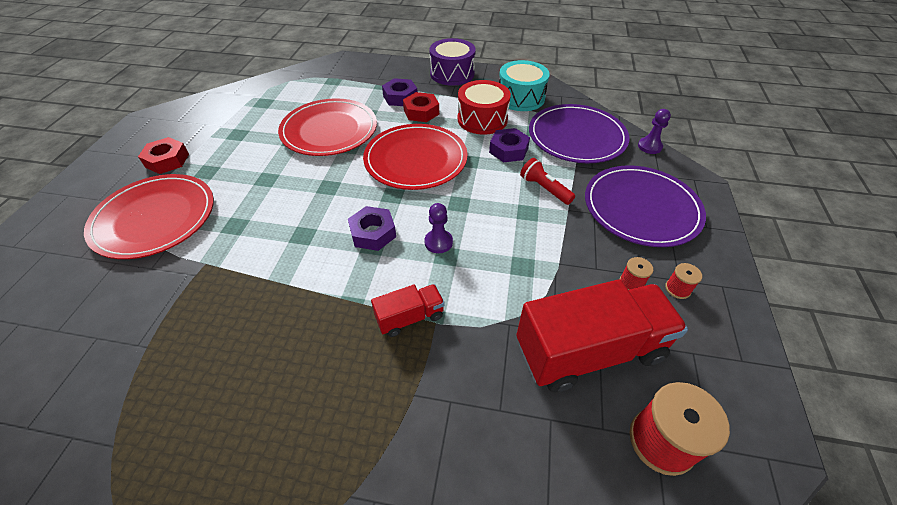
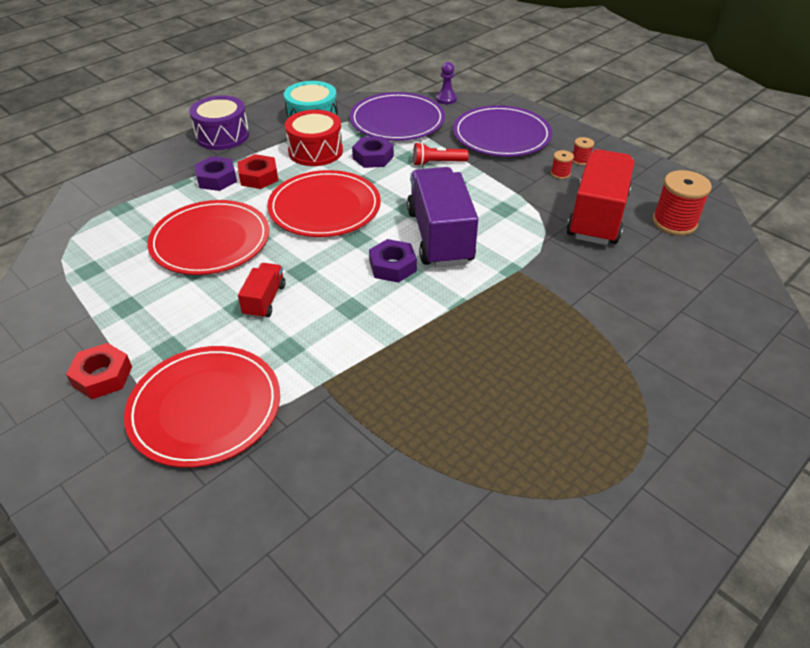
camera: 55 degrees left, 5 degrees down
red truck [371,284,445,337] -> red truck moved to [238,263,286,319]
purple pawn [424,203,453,253] -> purple truck [407,167,478,267]

